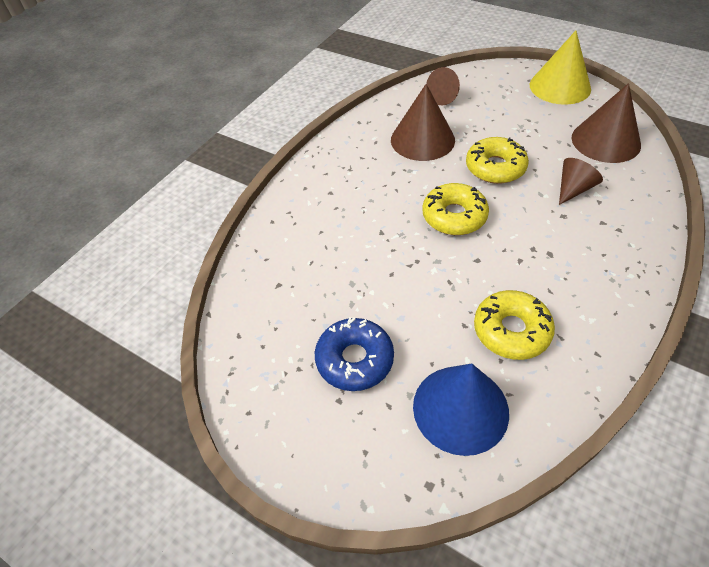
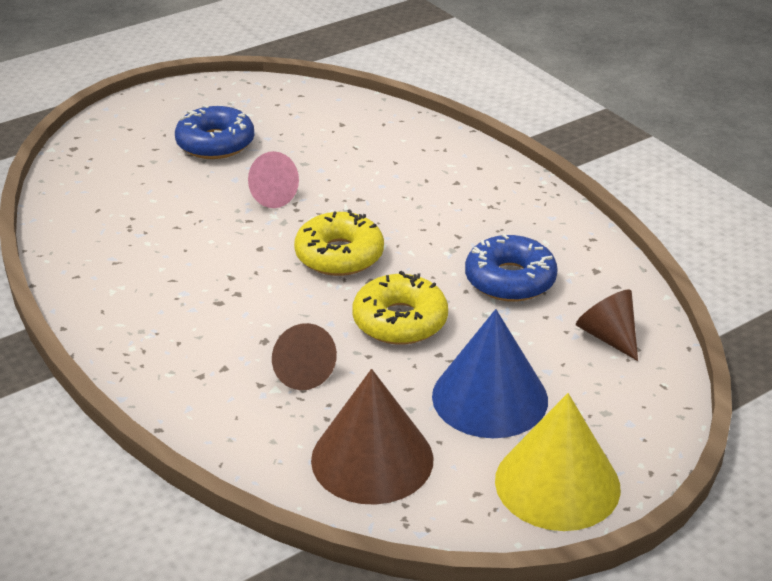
camera: 110 degrees right, 15 degrees down
brown cone [391,84,455,161] -> blue donut [465,234,558,302]
blue cone [413,364,509,456] -> blue cone moved to [432,309,548,438]
yellow donut [474,290,555,360] -> none
none -> pink cone [248,151,299,208]

